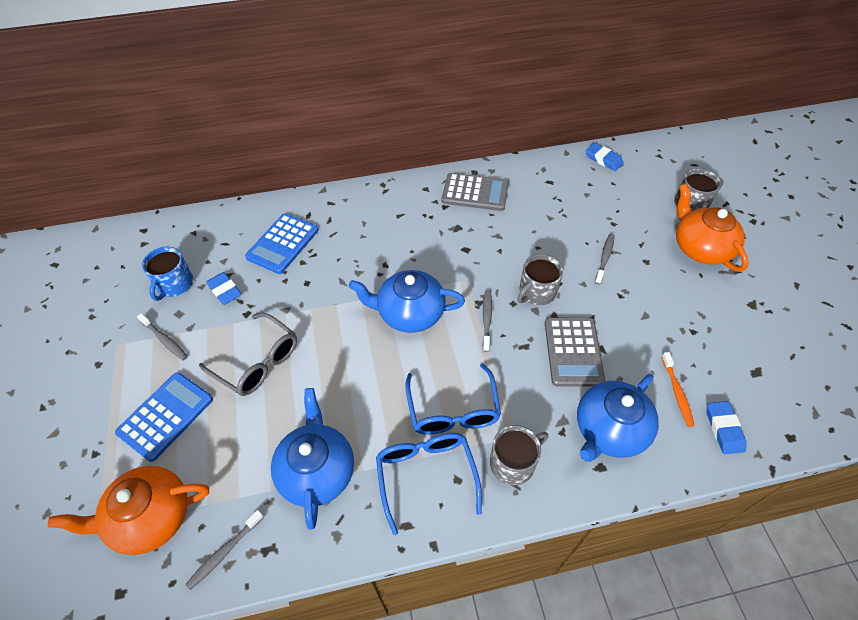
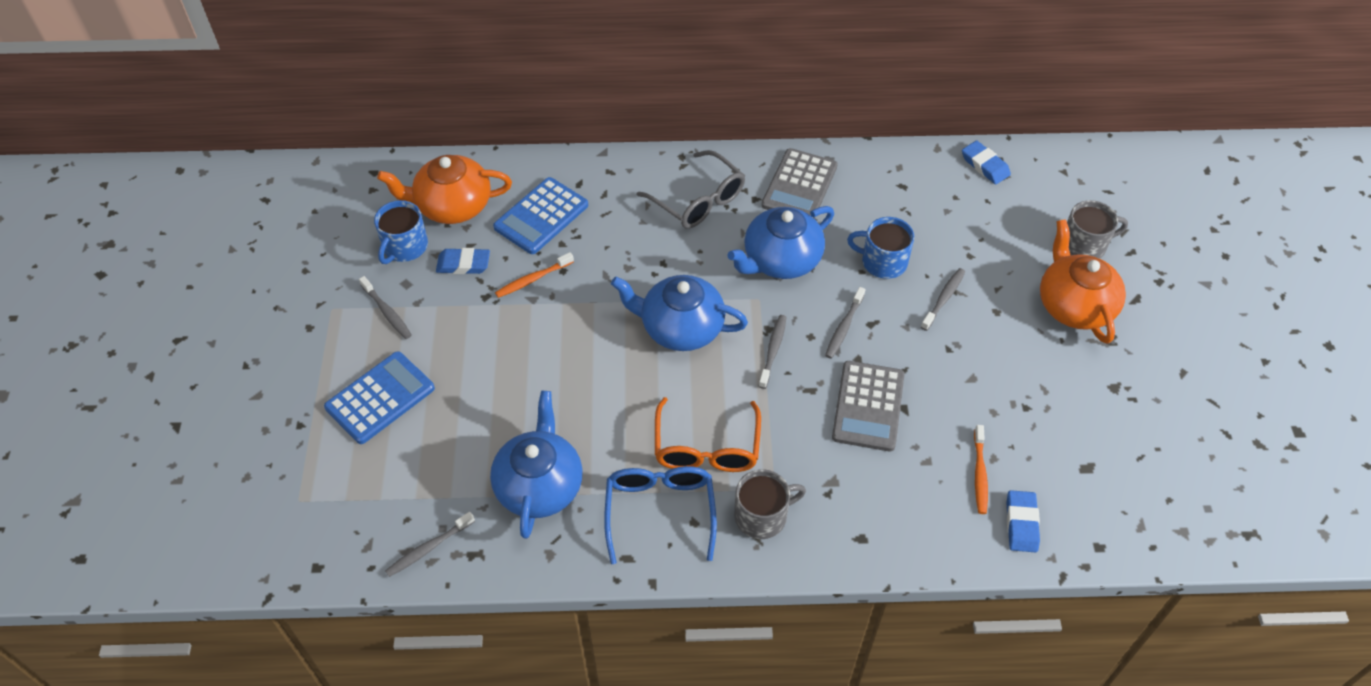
camera: 10 degrees right, 0 degrees up
orange teapot [48,466,209,555] -> orange teapot moved to [377,155,512,224]
grey glasses [199,313,297,396] -> grey glasses moved to [637,150,745,229]
blue eraser [206,272,242,305] -> blue eraser turned 60 degrees counterclockwise [436,248,490,274]
blue glasses [405,363,501,435] -> orange glasses [655,397,761,472]
grey calculator [442,173,509,211] -> grey calculator turned 90 degrees clockwise [761,148,838,219]
grey mug [517,254,563,305] -> grey toothbrush [825,287,865,359]
blue teapot [577,374,659,462] -> blue teapot moved to [727,206,834,279]
none -> orange toothbrush [495,252,574,298]
none -> blue mug [847,217,914,279]

